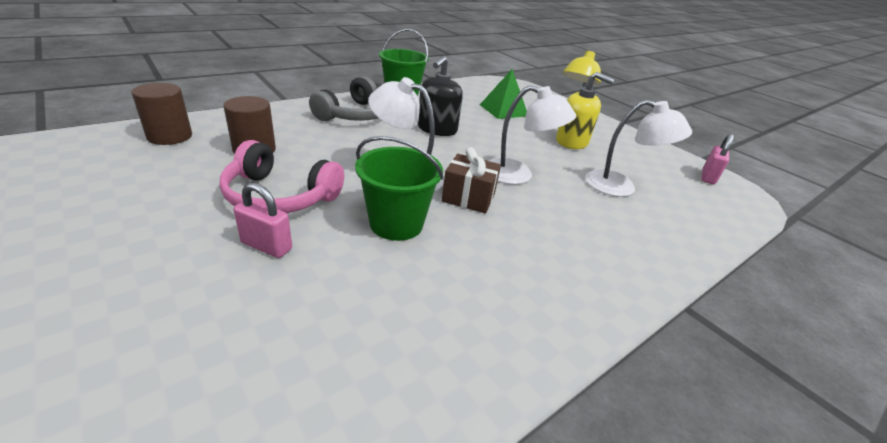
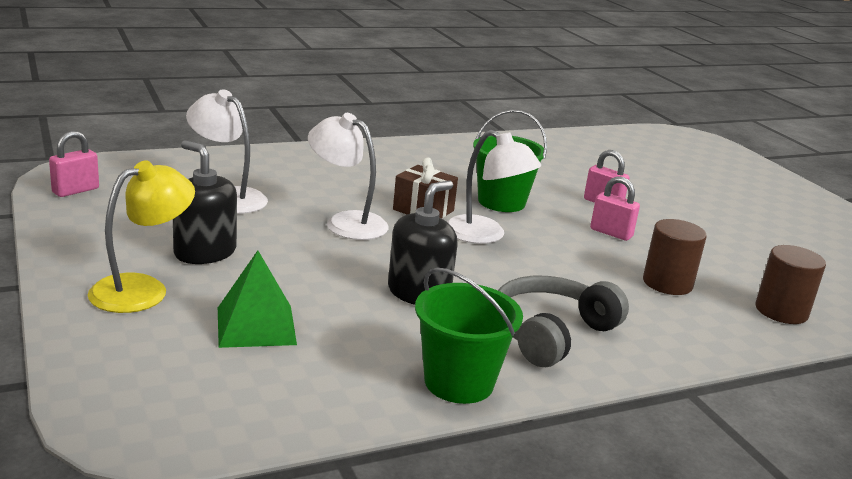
camera: 165 degrees left, 10 degrees down
pink headphones [219,140,344,213] -> pink padlock [590,176,640,241]
yellow soap dispenser [556,72,615,149] -> black soap dispenser [173,140,237,264]

